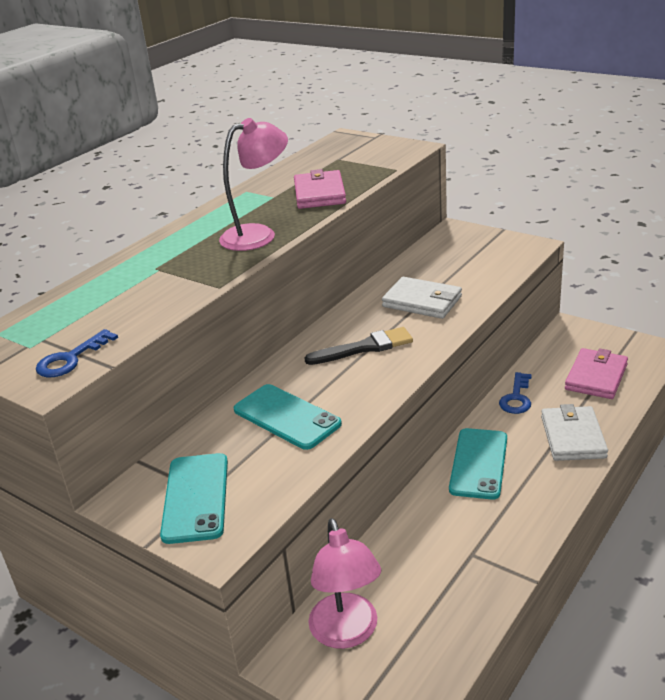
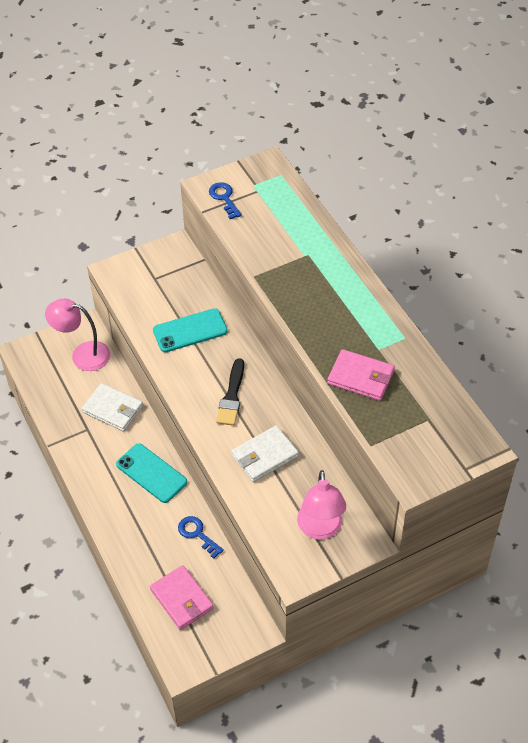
camera: 115 degrees right, 20 degrees up
turquoise phone [160,453,228,544] -> none
pink lamp [219,118,288,251] -> pink lamp moved to [297,470,346,539]
white wallet [541,404,608,461] -> white wallet moved to [82,383,143,432]

